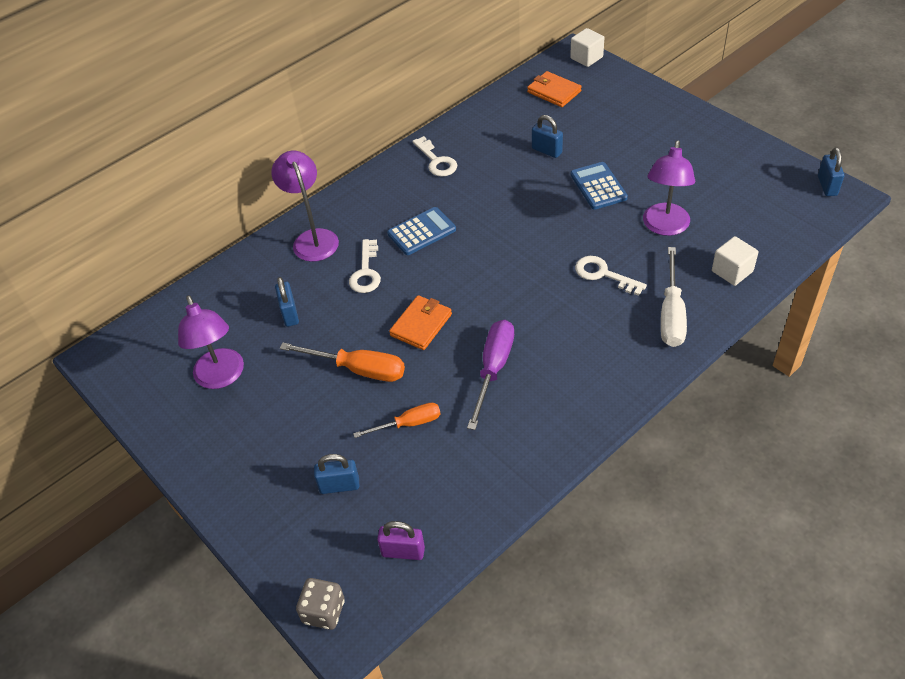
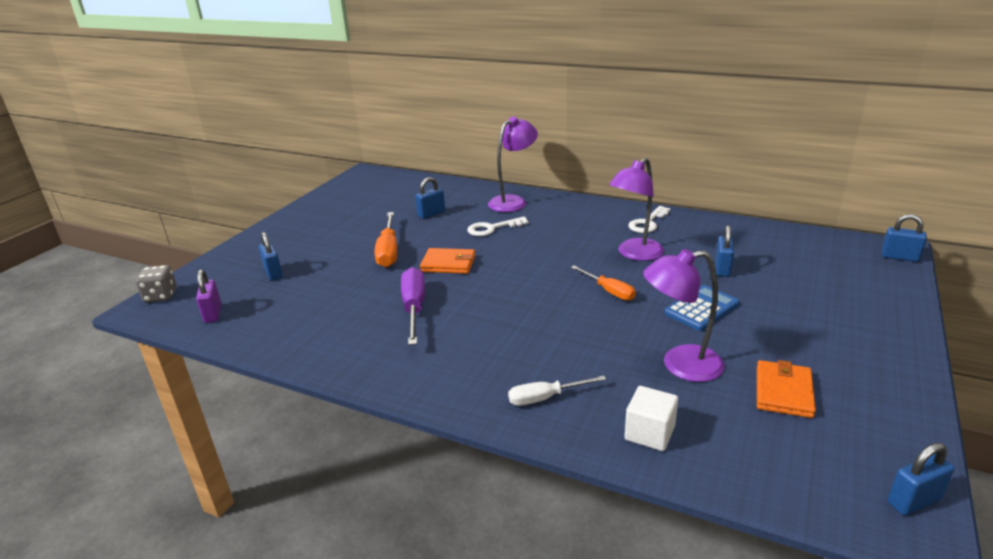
camera: 65 degrees right, 20 degrees down
purple lamp [178,295,244,389] -> purple lamp moved to [609,158,664,261]
orange screwdriver [353,403,440,438] -> orange screwdriver moved to [571,266,636,301]
blue calculator [387,207,456,255] -> none
purple screwdriver [467,320,514,430] -> purple screwdriver turned 90 degrees counterclockwise [401,267,425,345]
orange wallet [527,71,582,107] -> orange wallet moved to [757,360,816,418]
white cube [570,28,604,67] -> blue padlock [881,214,927,262]
white key [575,256,647,296] -> none
white screwdriver [661,247,687,347] -> white screwdriver [508,376,606,406], size x0.65

